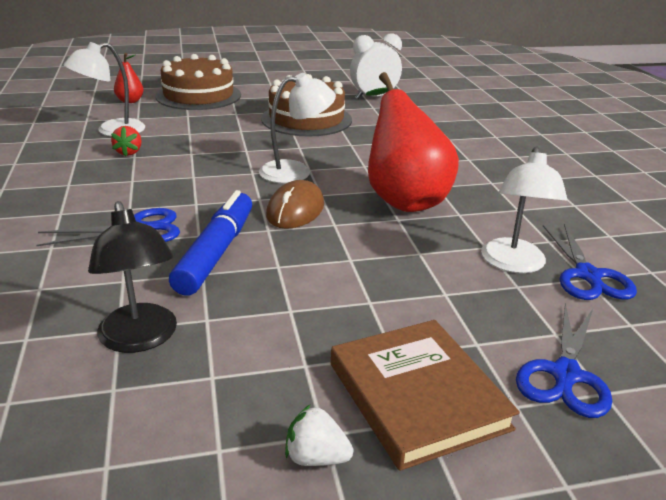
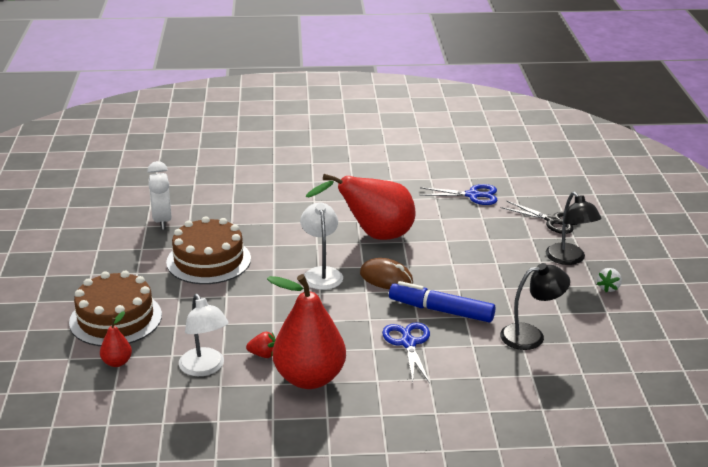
camera: 80 degrees left, 0 degrees up
brown book [331,320,520,471] -> black lamp [546,192,602,265]
white lamp [481,146,567,273] -> none
blue scissors [516,303,613,418] -> black scissors [501,201,577,234]
none -> red pear [267,274,346,389]

